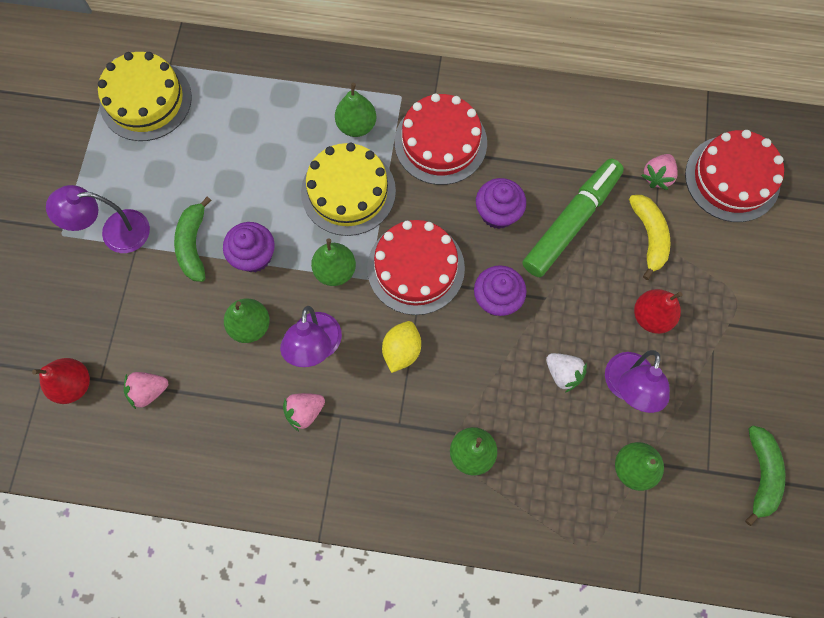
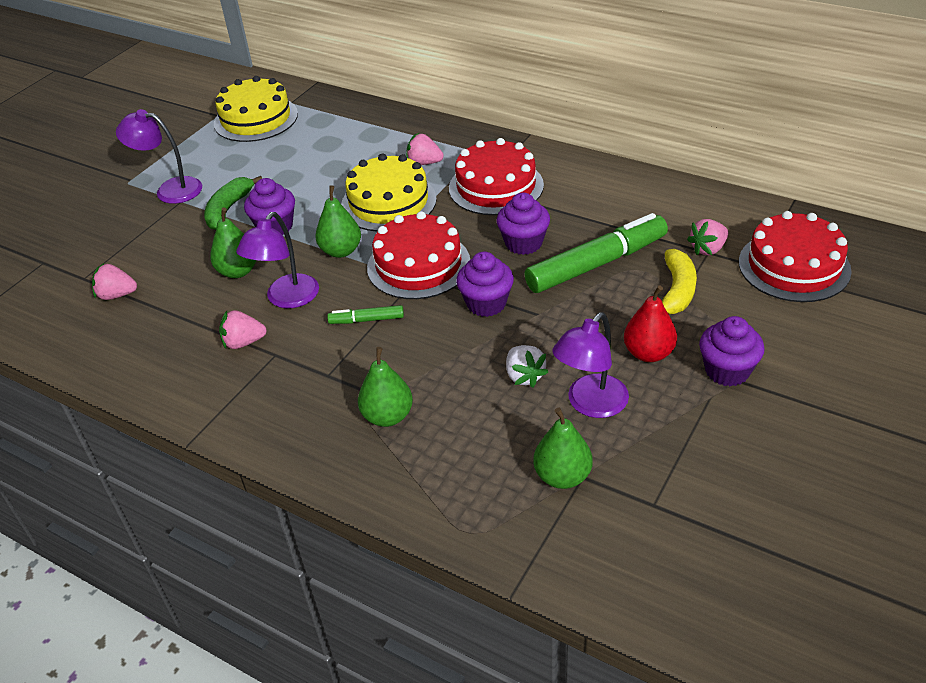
camera: 25 degrees right, 30 degrees down
red pear [32,358,90,404] -> none
green pear [335,83,376,137] -> pink strawberry [406,133,444,165]
yellow lemon [382,321,421,373] -> green marker [327,305,404,324]
green banana [745,426,785,526] -> none
none -> purple cupcake [699,316,765,387]

